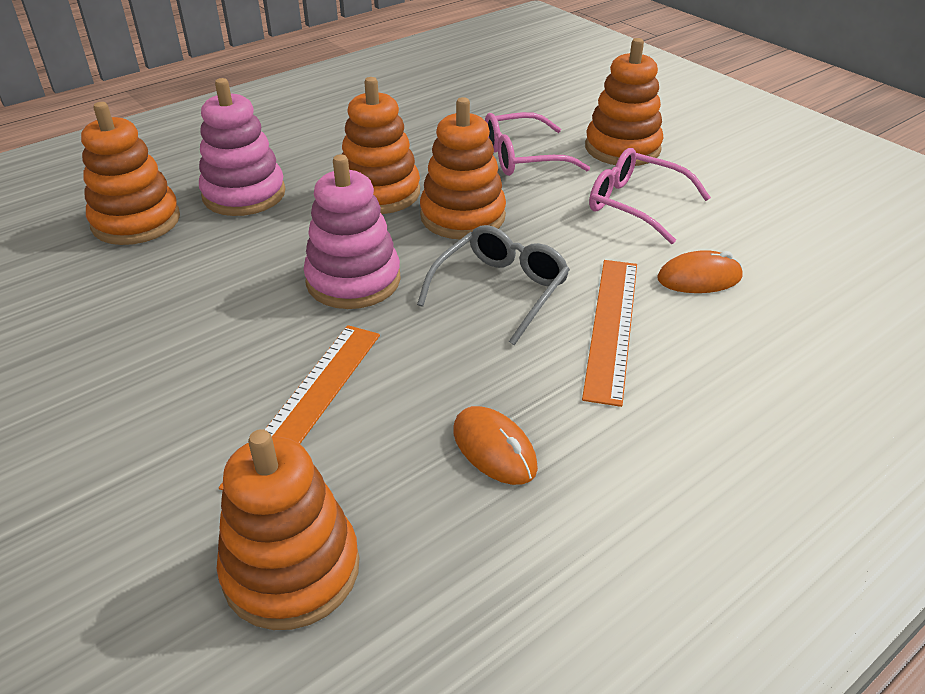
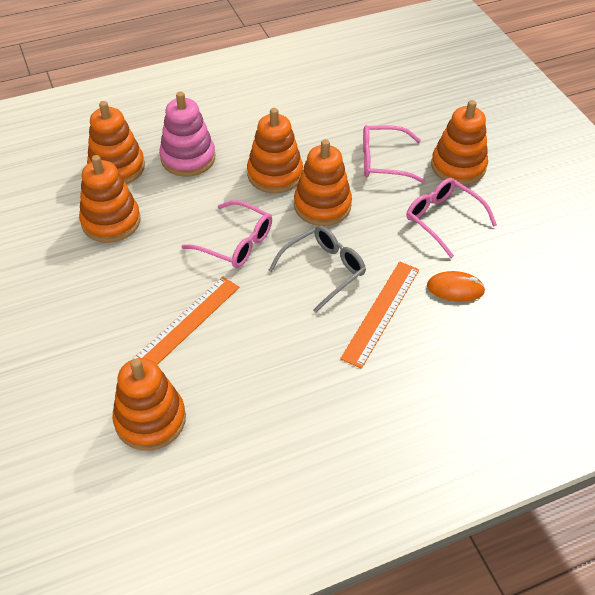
camera: 15 degrees right, 10 degrees up
pink stacking toy [303,154,401,309] -> pink glasses [181,200,272,268]
orange mouse [453,406,538,485] -> none
none -> orange stacking toy [79,155,141,243]

